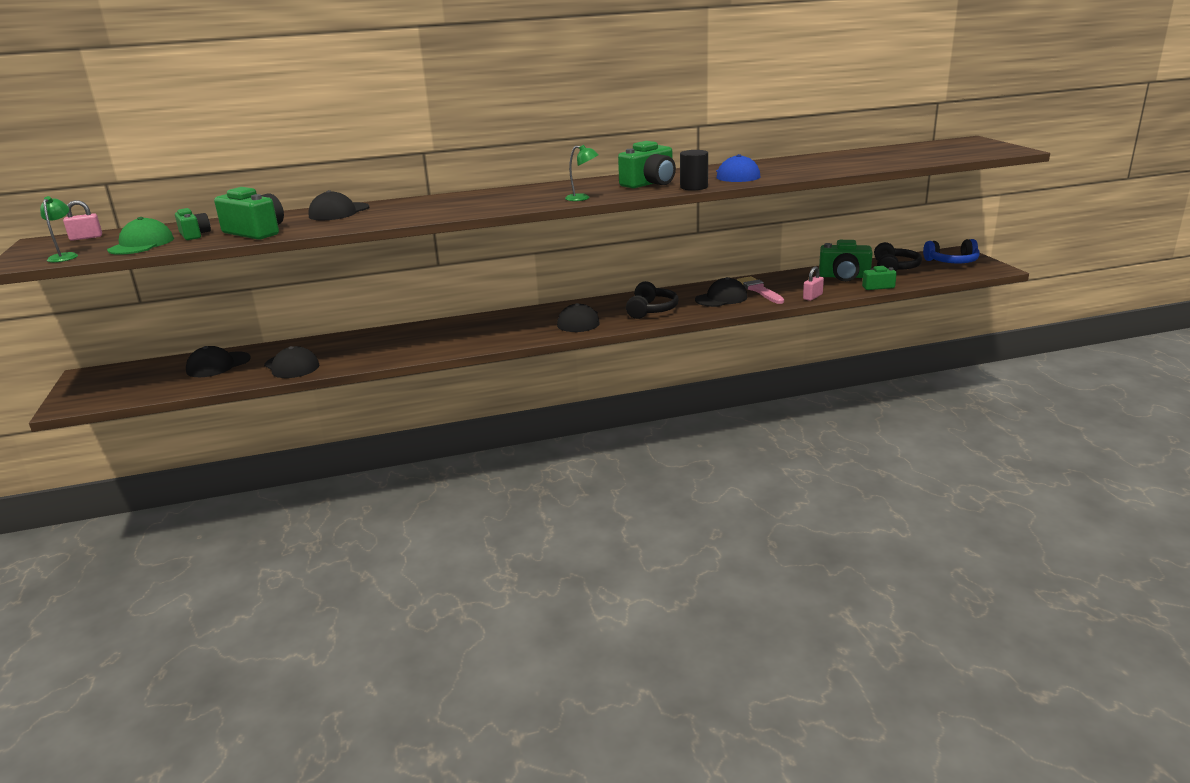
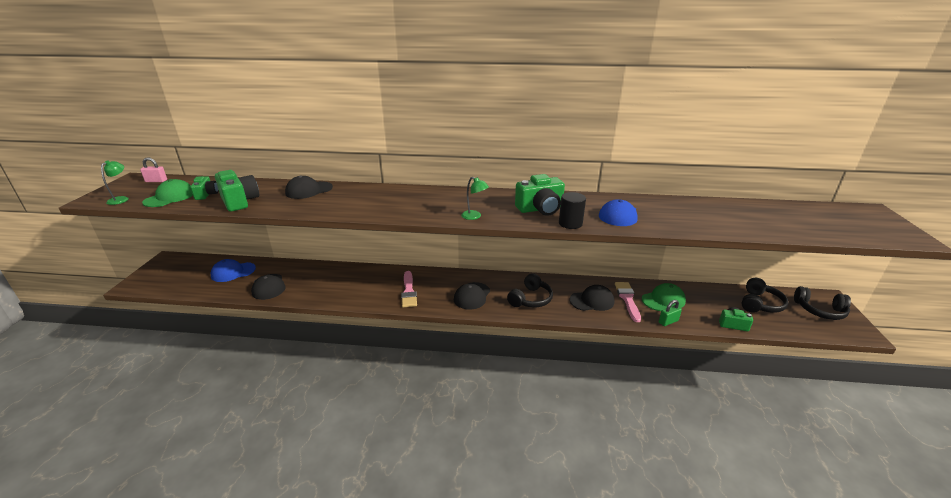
camera: 20 degrees right, 5 degrees up
black cap [186,346,251,377] -> blue cap [210,259,256,282]
pink padlock [803,266,824,301] -> green padlock [659,300,682,326]
green camera [819,240,873,282] -> none
blue headphones [923,239,980,263] -> black headphones [794,286,851,320]
none -> pink brush [401,271,417,307]
none -> green cap [642,283,686,311]

